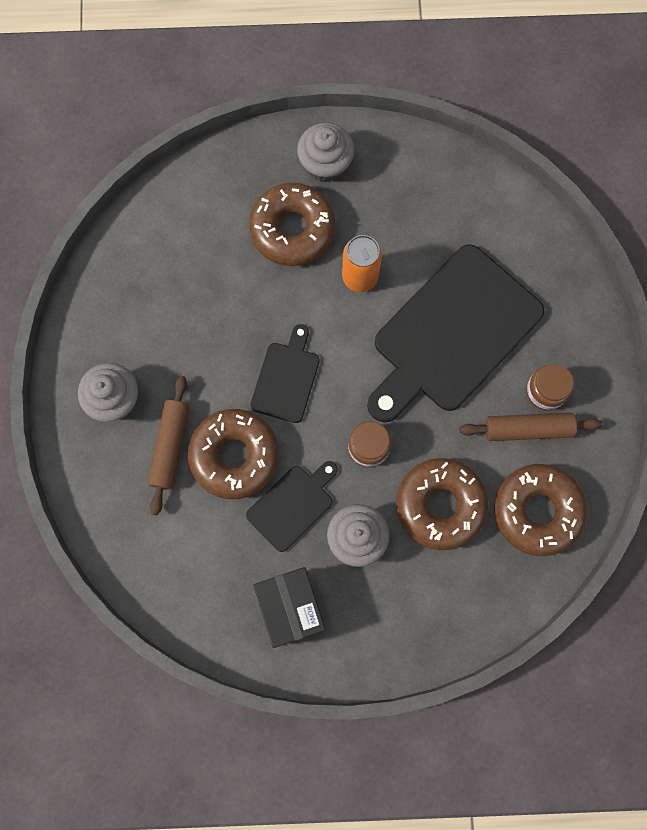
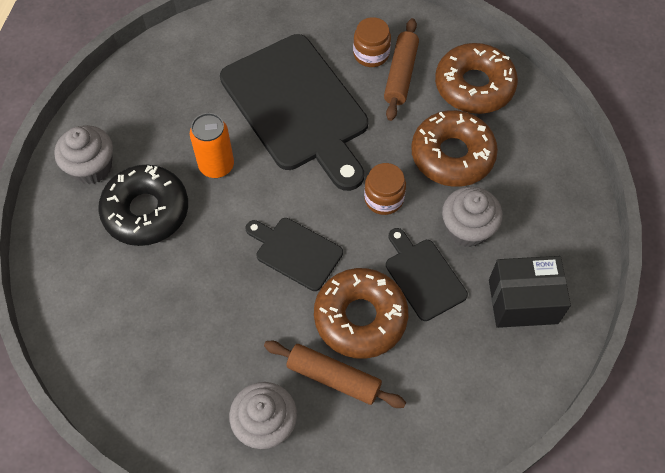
camera: 75 degrees left, 15 degrees down
brown donut [249,183,336,266] -> black donut [98,165,188,246]

